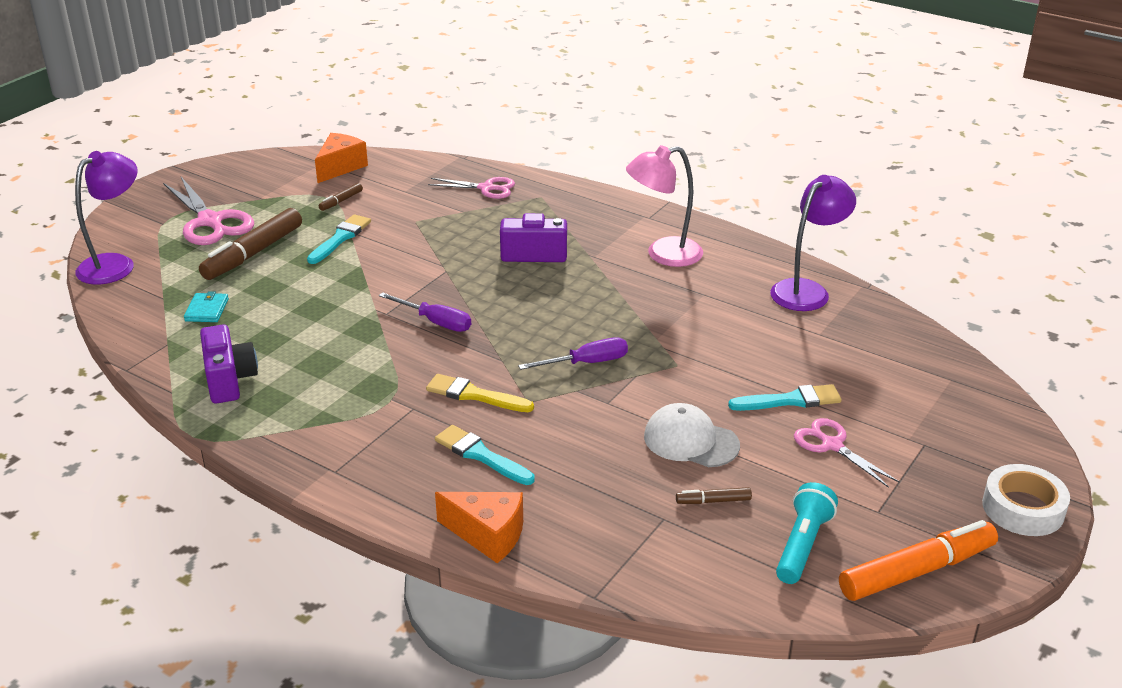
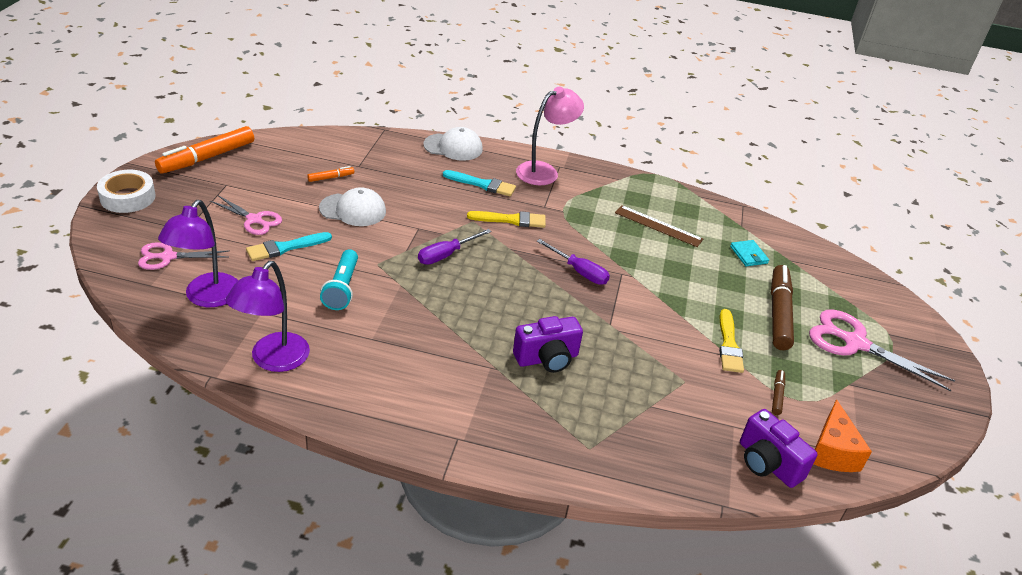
camera: 155 degrees right, 5 degrees up
purple lamp [75,151,137,285] -> purple lamp moved to [158,200,238,307]
purple camera [200,325,258,404] -> purple camera moved to [740,409,817,488]
turquoise brush [307,214,371,264] -> yellow brush [719,309,744,373]
purple screwdriver [379,292,471,332] -> purple screwdriver turned 150 degrees counterclockwise [537,239,610,285]
pink scissors [428,177,515,199] -> pink scissors moved to [138,242,230,270]
orange cheese [435,492,523,563] -> white cap [423,127,483,161]
pink lamp [626,145,703,267] -> pink lamp moved to [516,86,584,185]
brown marker [676,487,752,504] -> orange marker [307,166,354,182]
turquoise flashlight [776,482,838,584] -> turquoise flashlight moved to [320,249,358,310]
none -> brown ruler [615,205,703,247]

